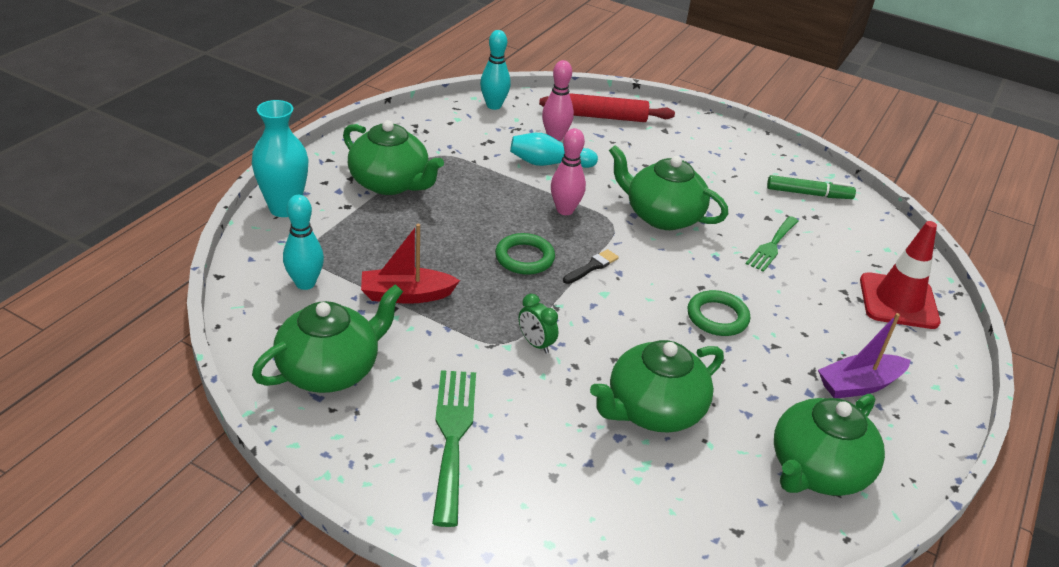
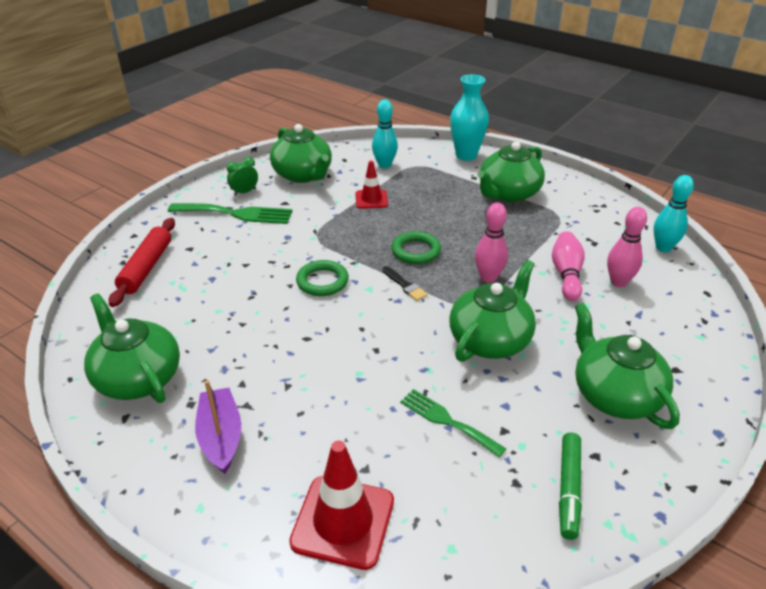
camera: 100 degrees right, 0 degrees up
red boat [361,224,460,304] -> red traffic cone [356,161,388,209]
turquoise bowling pin [510,133,598,168] -> pink bowling pin [552,231,585,301]
green clock [519,294,558,354] -> green clock moved to [227,157,258,196]
red rolling pin [539,93,675,122] -> red rolling pin moved to [109,218,175,307]
green teapot [590,340,724,433] -> green teapot moved to [575,303,680,429]
green ring [687,290,750,336] -> green ring moved to [296,260,349,296]

